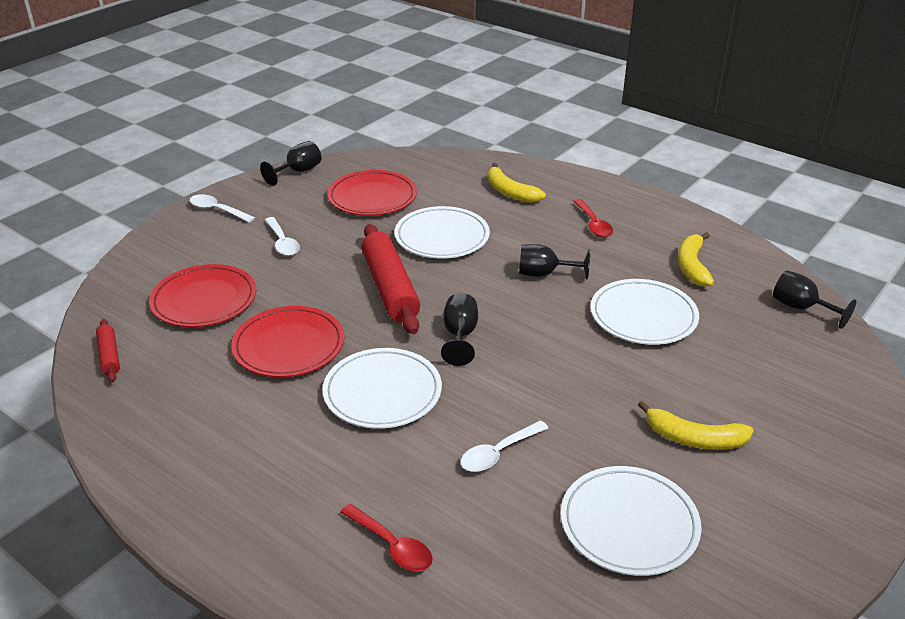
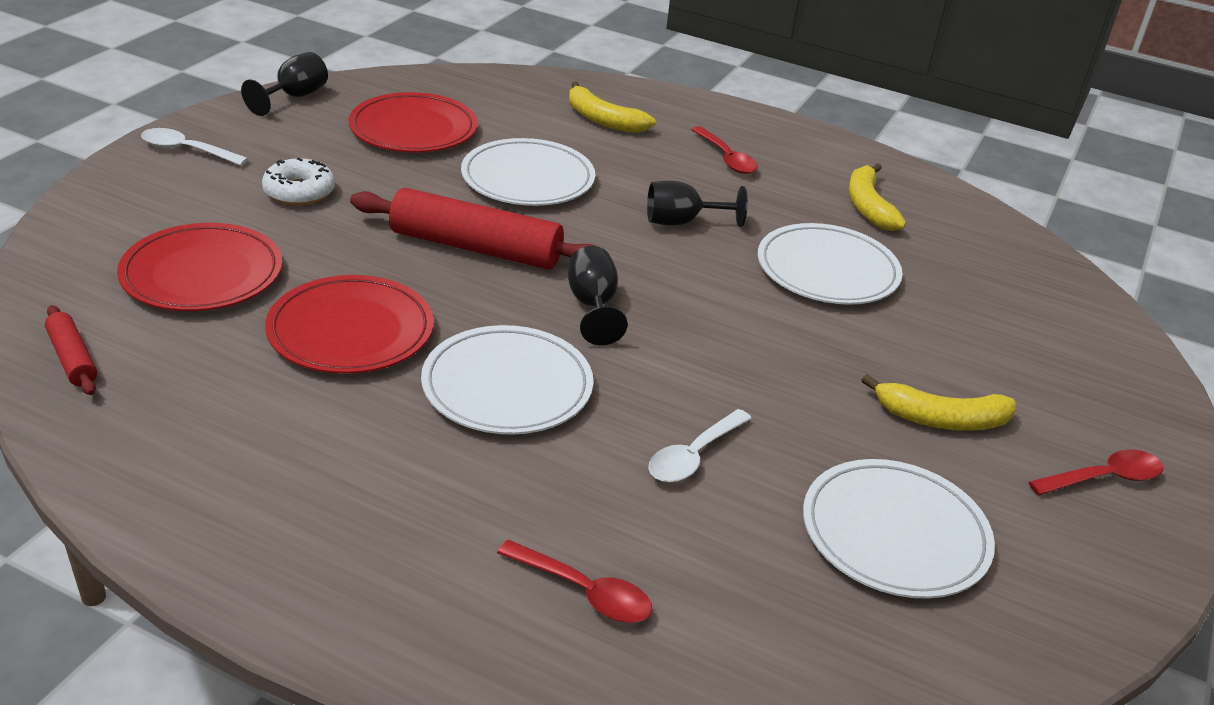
camera: 15 degrees left, 0 degrees up
white spoon [265,217,300,256] -> white donut [262,158,335,206]
red rolling pin [361,224,420,334] -> red rolling pin turned 45 degrees counterclockwise [350,188,596,270]
black goblet [773,270,856,329] -> none
none -> red spoon [1029,450,1163,495]

